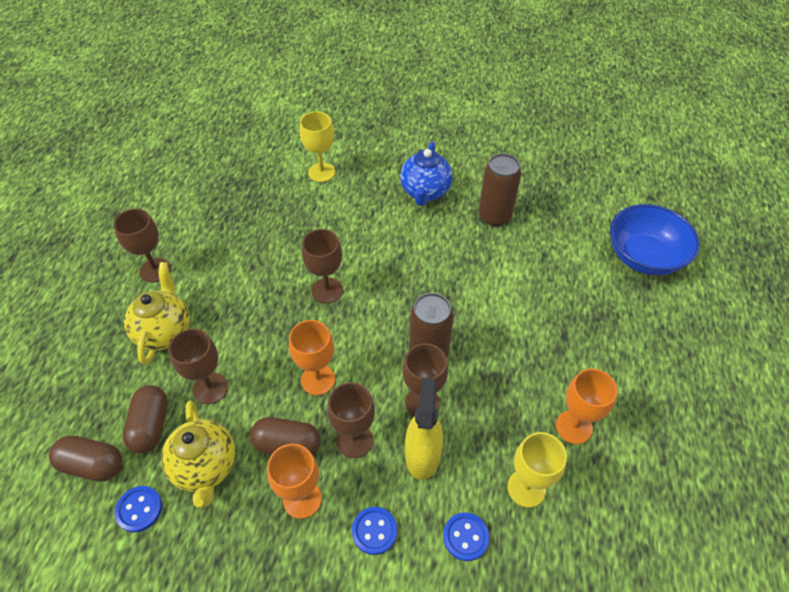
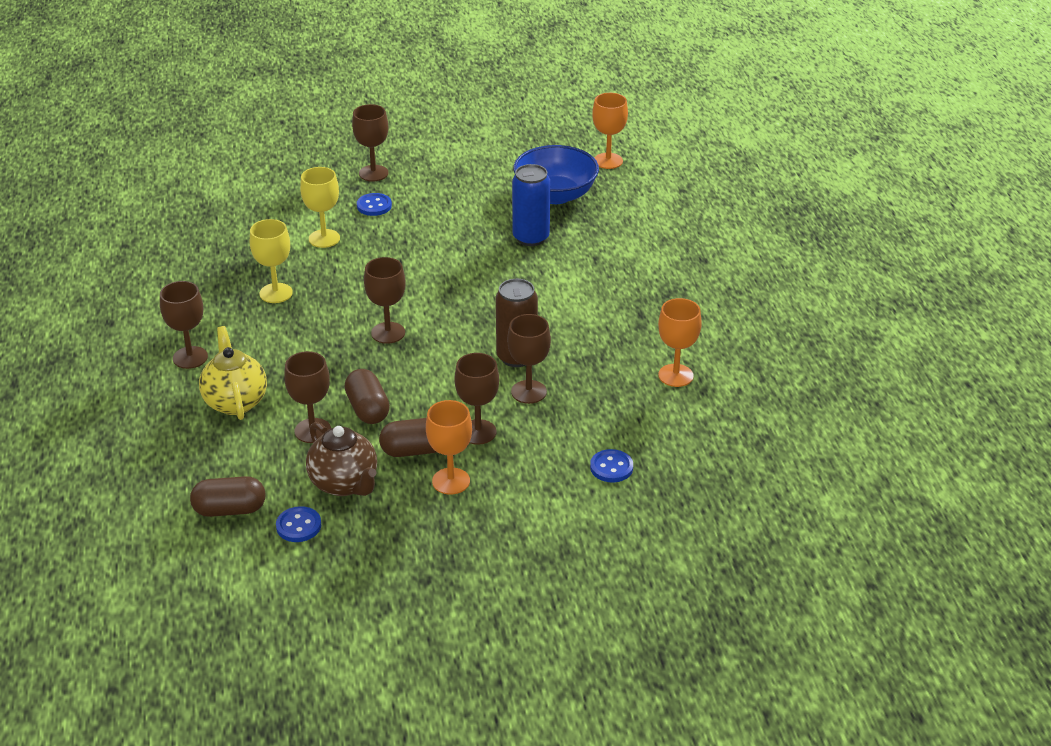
camera: 20 degrees left, 15 degrees down
brown capsule [123,385,168,453] -> brown capsule moved to [344,369,390,424]
yellow teapot [161,401,235,507] -> brown teapot [306,422,377,496]
orange goblet [289,320,335,395] -> orange goblet moved to [592,93,628,169]
blue button [352,507,397,555] -> blue button moved to [357,193,392,216]
blue teapot [400,142,453,206] -> none
yellow spray bottle [405,378,443,480] -> none
brown can [478,154,522,226] -> blue can [512,164,550,246]
yellow goblet [507,432,567,508] -> yellow goblet moved to [250,219,293,303]
blue bowl [610,204,700,275] -> blue bowl moved to [513,145,599,204]
none -> brown goblet [352,104,388,182]

